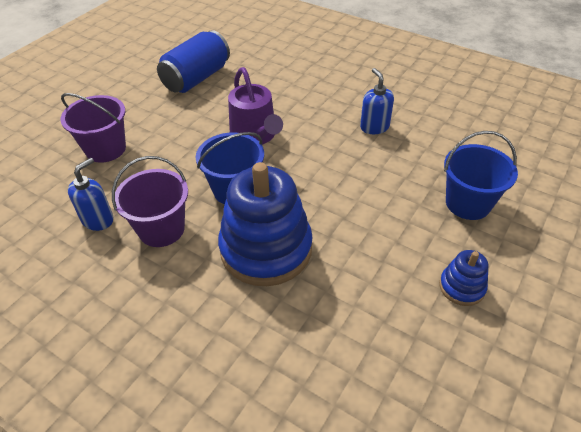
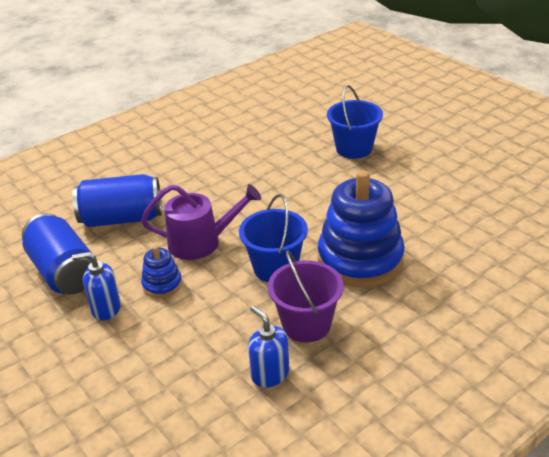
camera: 70 degrees left, 10 degrees down
purple bucket [61,93,126,163] -> none
blue soap dispenser [360,68,394,134] -> blue soap dispenser moved to [72,252,121,321]
blue stacking toy [439,250,488,306] -> blue stacking toy moved to [141,246,182,298]
none -> blue can [72,174,162,227]

